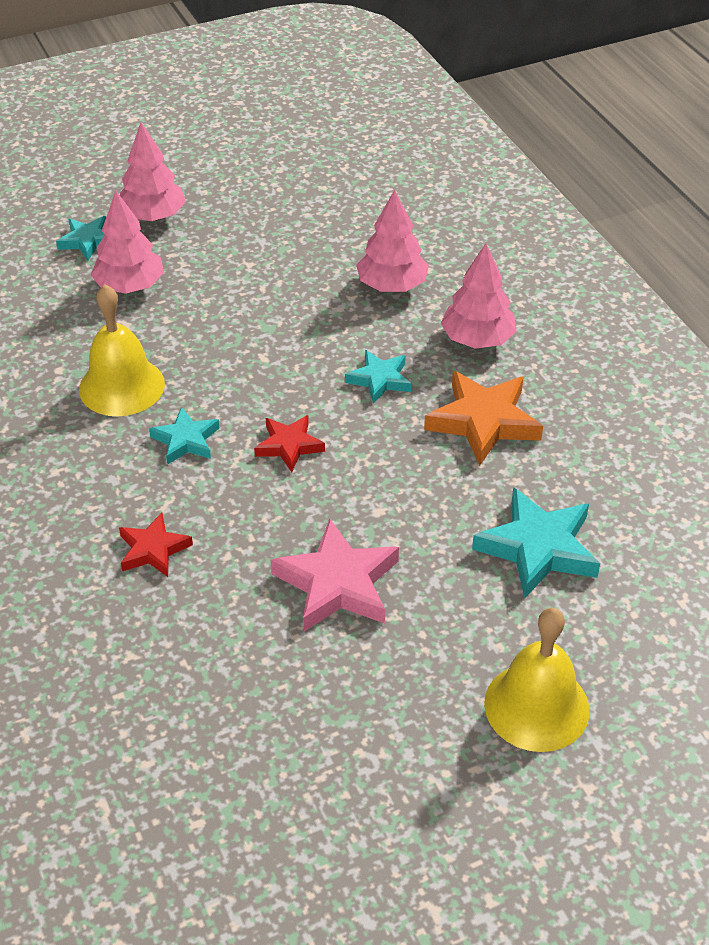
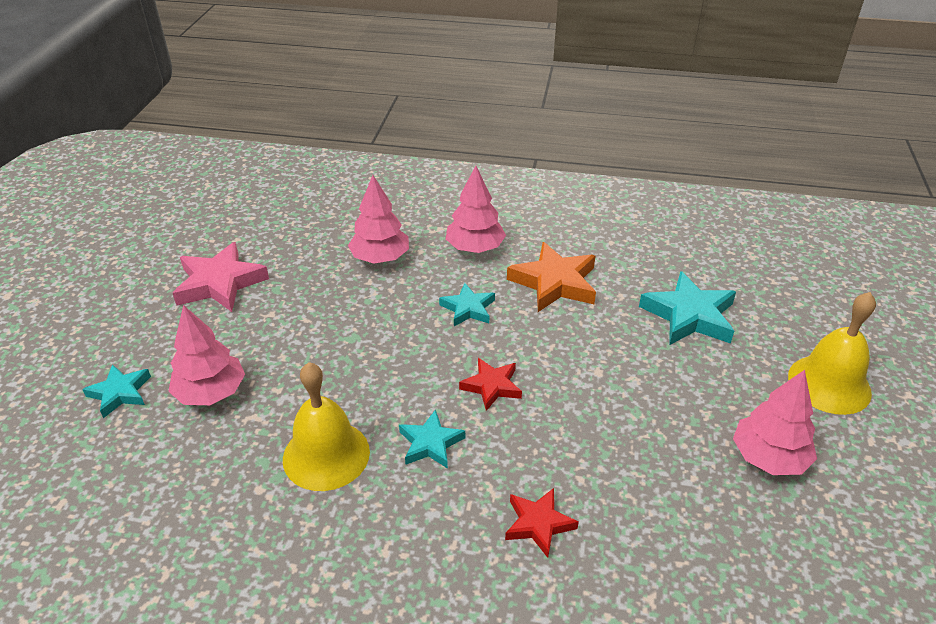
camera: 55 degrees left, 5 degrees down
pink tree [120,122,186,221] -> pink tree moved to [733,370,817,475]
pink star [271,519,399,632] -> pink star moved to [173,242,269,312]

